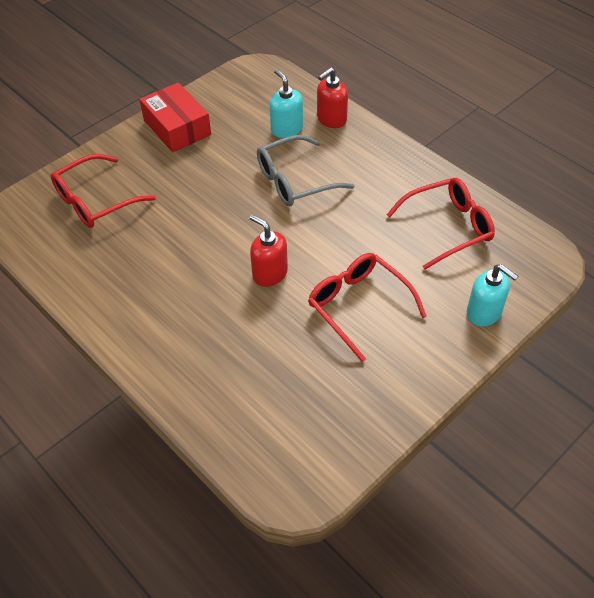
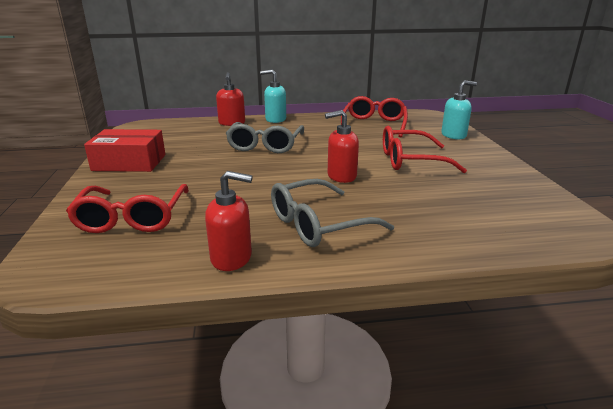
camera: 55 degrees left, 25 degrees down
turquoise soap dispenser [269,69,303,138] -> turquoise soap dispenser moved to [260,69,286,123]
none -> red soap dispenser [205,171,253,271]
none -> grey glasses [271,179,394,247]

